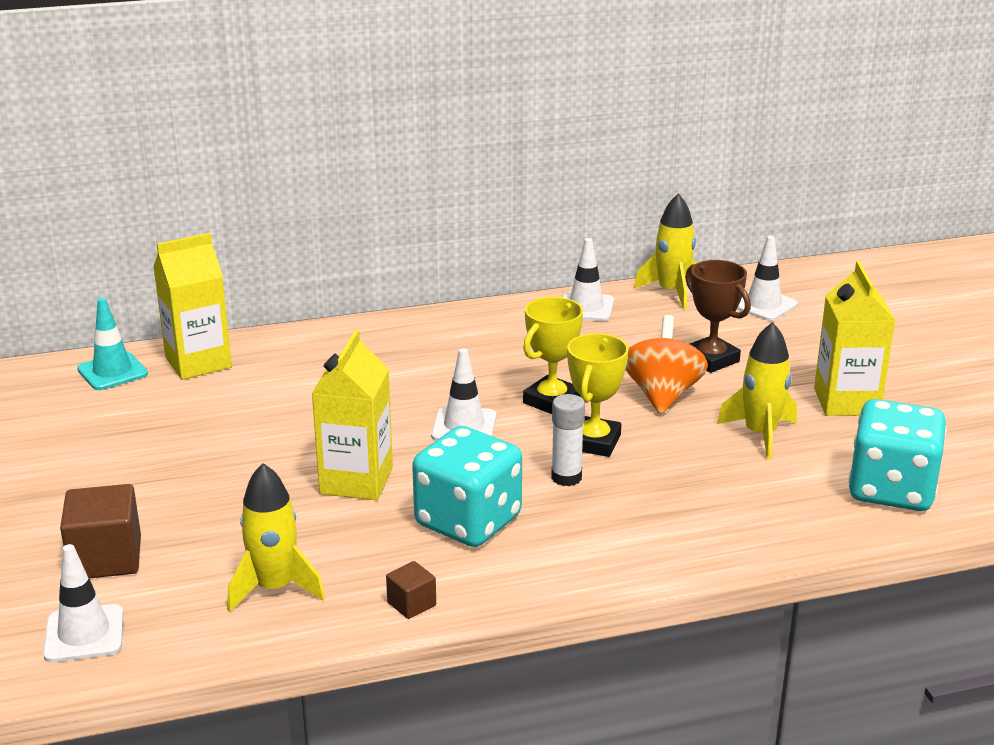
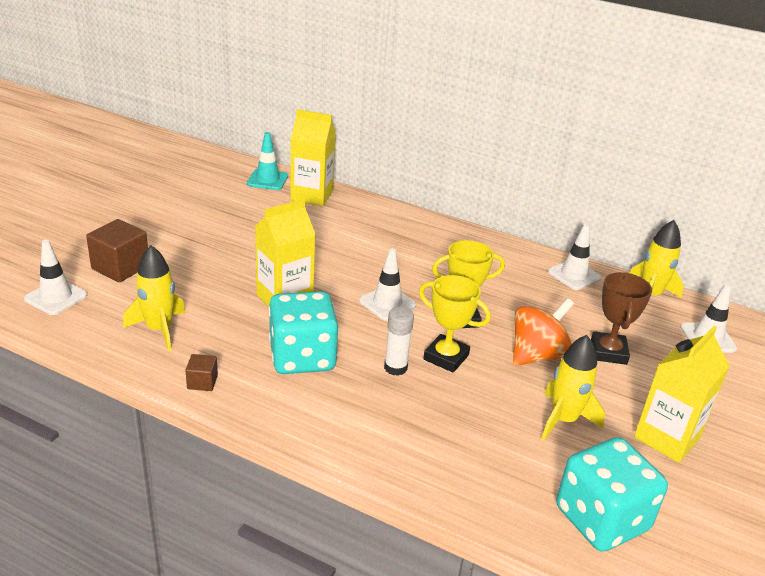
camera: 40 degrees right, 5 degrees up
yellow trophy [567,333,629,457] -> yellow trophy turned 60 degrees clockwise [419,275,491,373]

